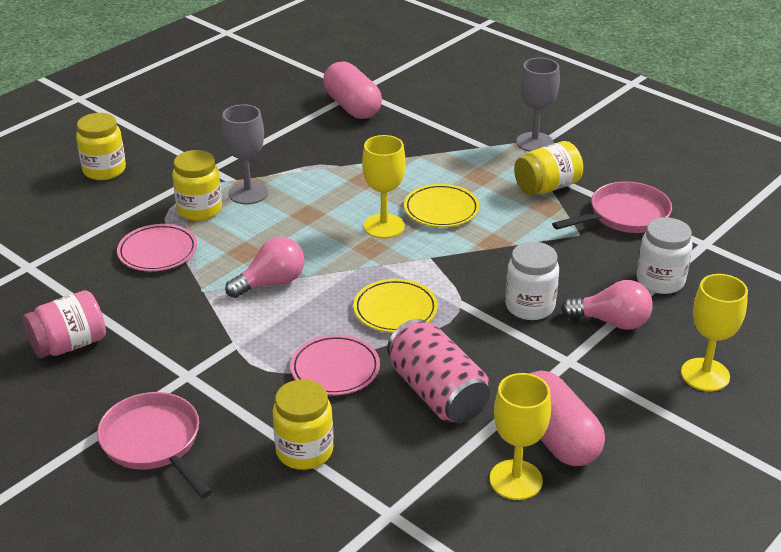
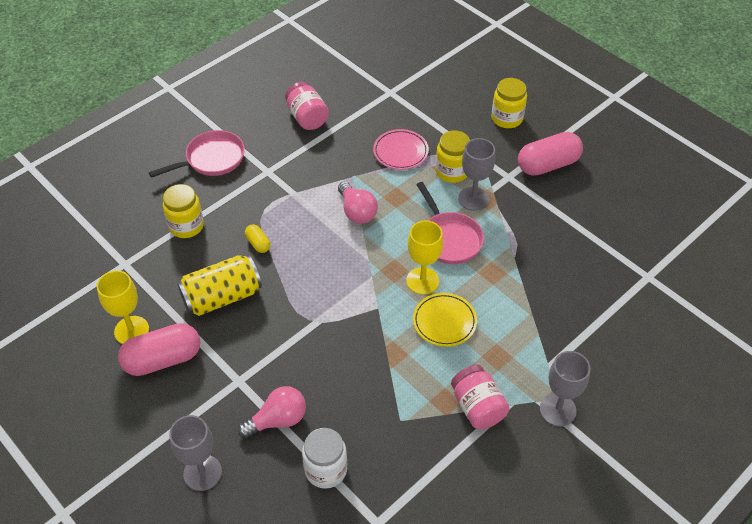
camera: 95 degrees right, 15 degrees up
pink plate [290,335,380,395] -> yellow capsule [245,224,270,253]
pink capsule [323,61,382,119] -> pink capsule moved to [518,132,583,176]
yellow plate [353,279,438,333] -> none
pink can [387,319,490,423] -> yellow can [177,255,262,316]
white jar [505,242,559,320] -> none
yellow jar [514,141,583,195] -> pink jar [451,365,509,430]
pink pan [552,182,672,233] -> pink pan moved to [416,182,484,264]
pink light bulb [561,280,653,330] -> pink light bulb turned 135 degrees counterclockwise [238,386,306,438]
yellow goblet [681,274,748,391] -> grey goblet [169,415,222,491]

